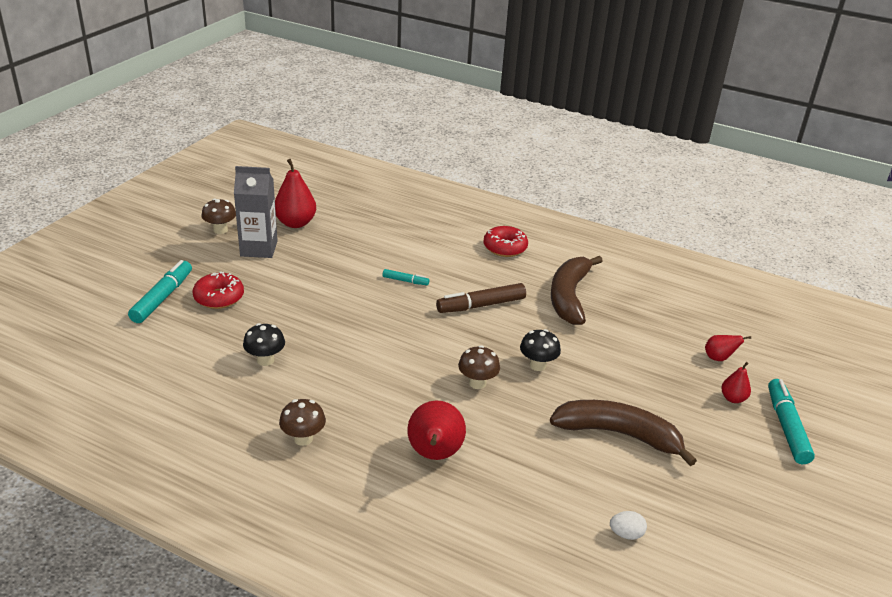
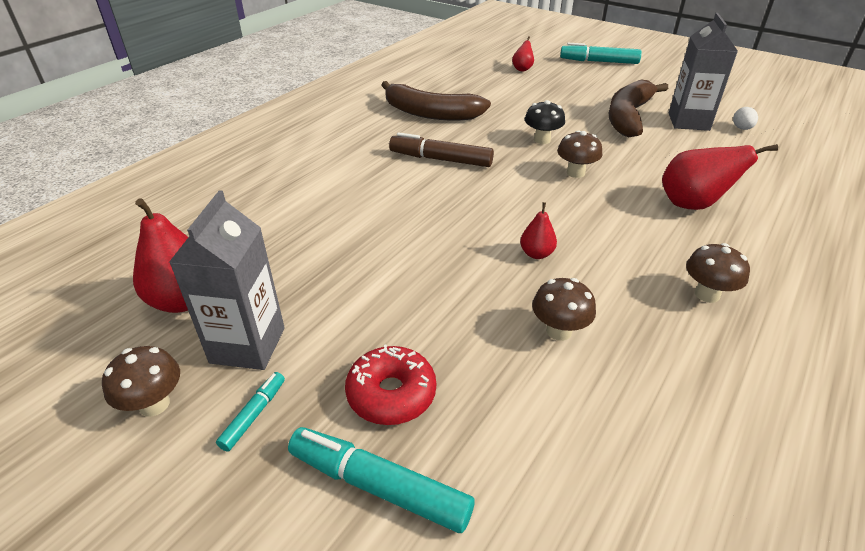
camera: 80 degrees left, 5 degrees up
black mushroom [243,323,285,366] -> brown mushroom [532,278,596,341]
turquoise marker [383,269,429,285] -> turquoise marker moved to [216,372,285,452]
brown marker [436,283,526,313] -> brown marker turned 120 degrees clockwise [389,132,494,167]
red donut [484,226,528,257] -> none
red pear [721,362,751,403] -> red pear moved to [520,202,557,259]
none -> grey carton [669,13,738,131]

